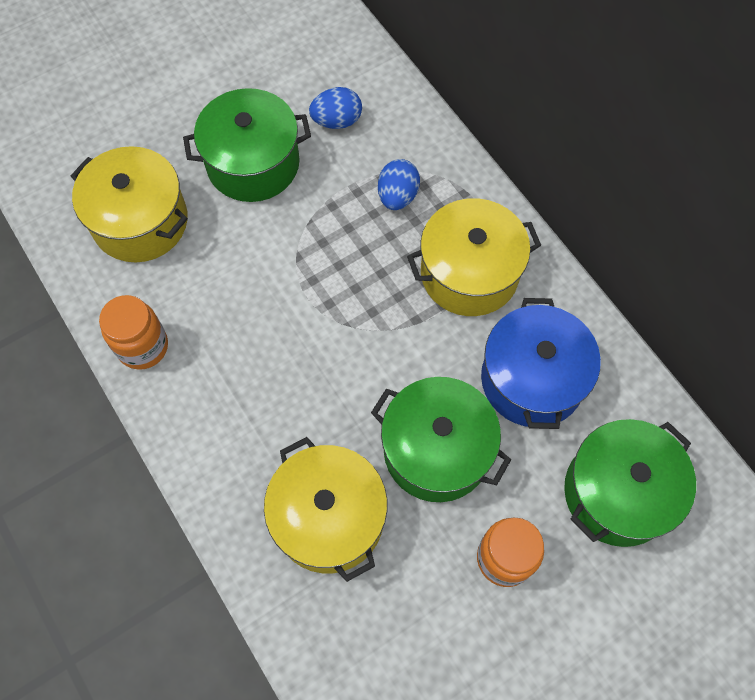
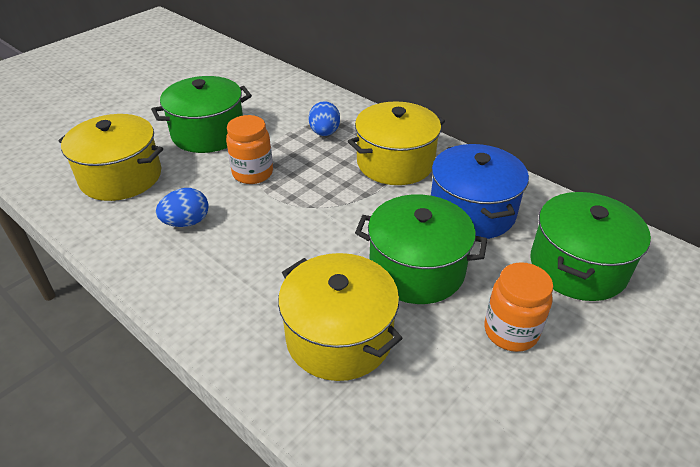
camera: 15 degrees left, 25 degrees down
orange jar [99,295,168,370] -> orange jar moved to [226,115,273,184]
blue egg [309,87,362,129] -> blue egg moved to [156,188,209,227]

